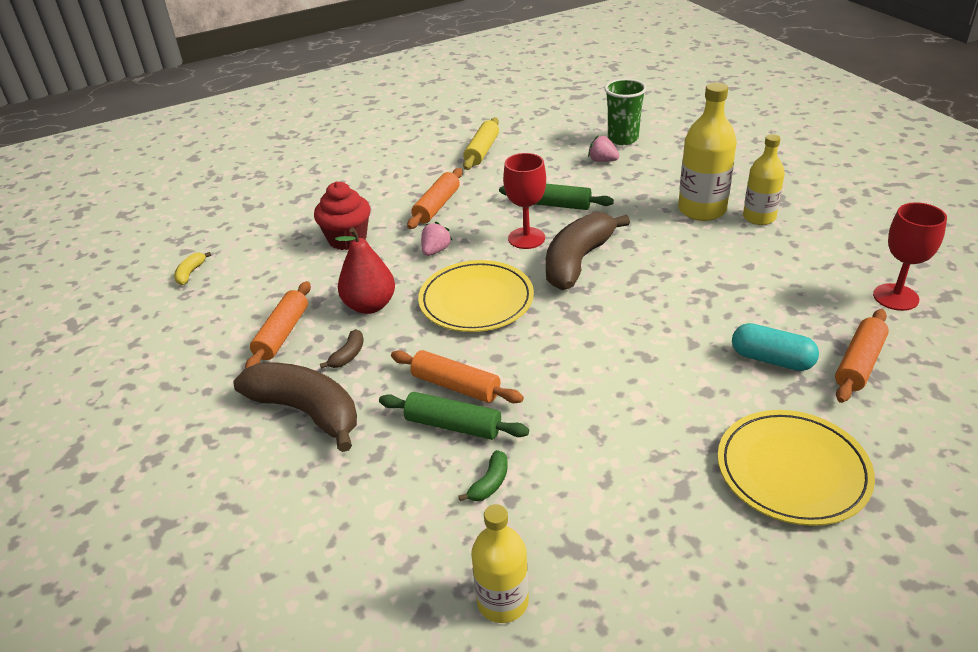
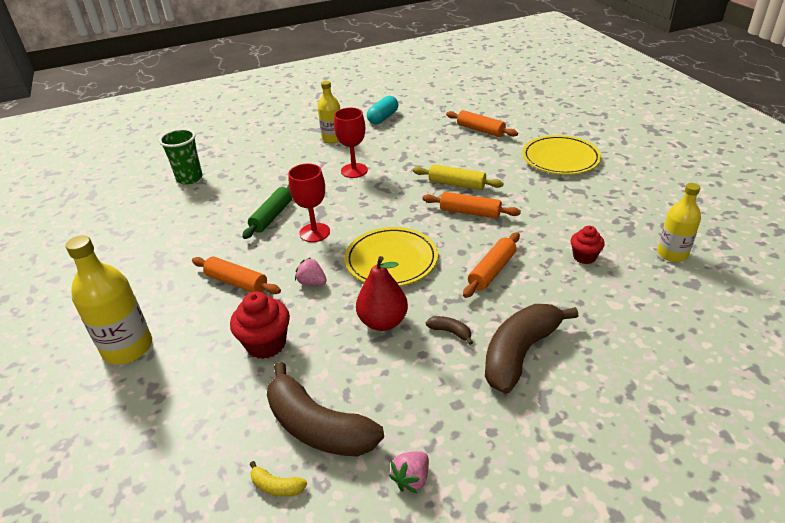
camera: 85 degrees left, 0 degrees up
orange rolling pin [245,281,311,369] -> orange rolling pin moved to [422,192,521,219]
green rolling pin [379,392,529,440] -> none
green banana [458,450,508,501] -> red cupcake [571,226,605,264]
yellow rolling pin [463,118,499,170] -> yellow rolling pin moved to [413,164,504,190]
brown banana [546,212,630,290] -> brown banana moved to [267,362,384,457]
pink strawberry [588,135,619,162] -> pink strawberry moved to [389,451,429,493]
yellow bottle [678,83,737,221] -> yellow bottle moved to [65,235,152,365]
turquoise capsule [732,323,819,371] -> turquoise capsule moved to [367,96,398,124]
red goblet [873,202,947,311] -> red goblet moved to [334,108,368,178]

